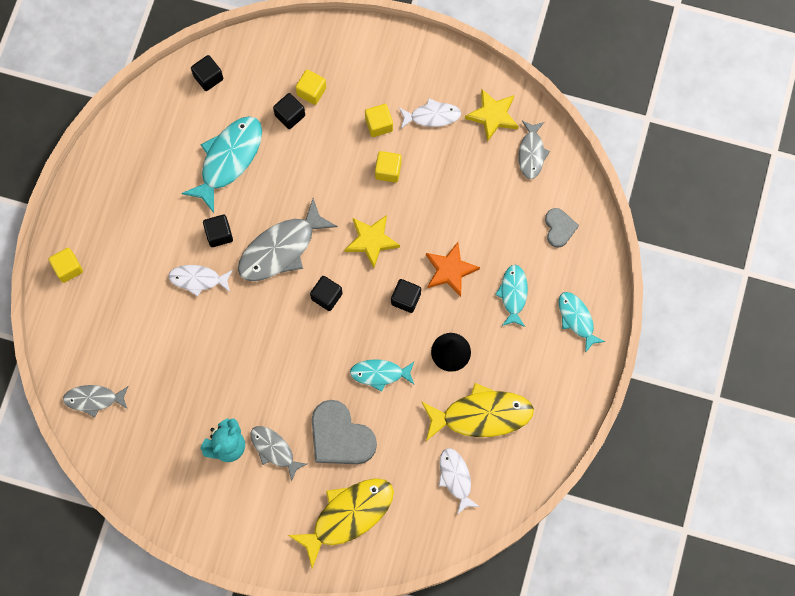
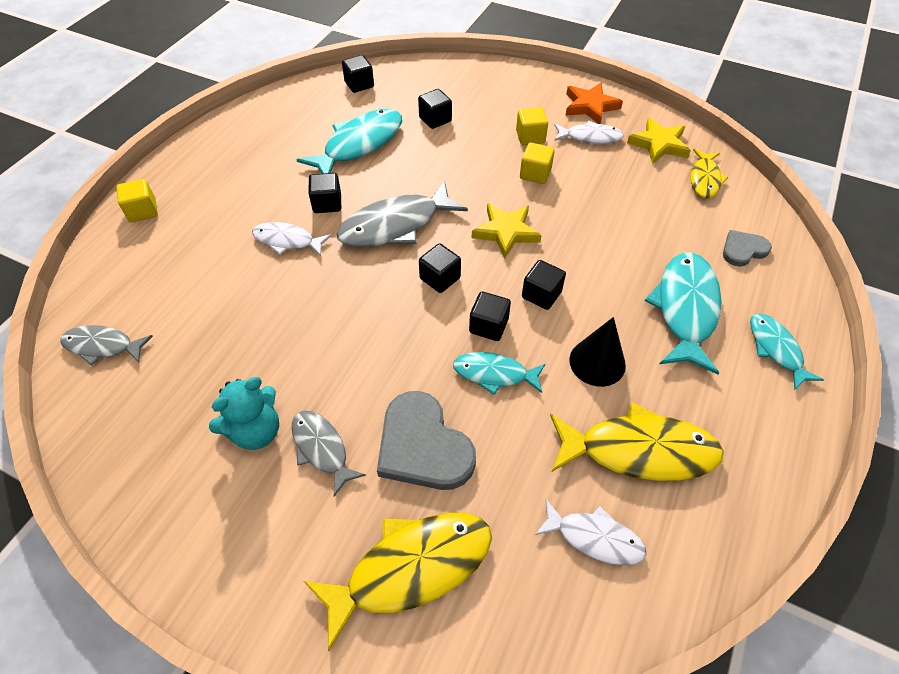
camera: 10 degrees right, 20 degrees down
yellow cube [296,70,326,105] -> none
orange star [426,242,480,297] -> orange star moved to [565,83,623,124]
white fish [439,448,480,514] -> white fish turned 120 degrees clockwise [535,499,647,565]
turquoise fish [495,265,528,327] -> turquoise fish [645,252,722,375], size x1.70
grey fish [519,121,550,179] -> yellow fish [690,149,728,198]
grey heart [545,208,579,248] -> grey heart turned 120 degrees counterclockwise [723,230,772,267]
none -> black cube [469,292,511,341]

